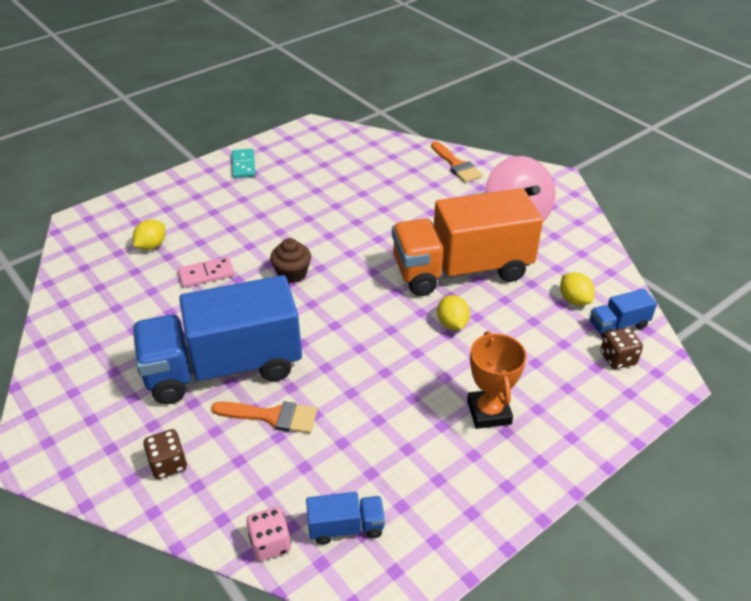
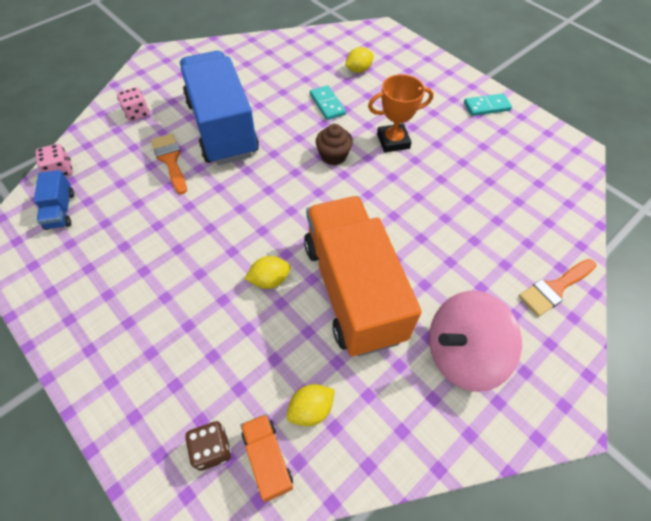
camera: 85 degrees right, 15 degrees up
yellow lemon [133,220,165,250] -> yellow lemon turned 60 degrees counterclockwise [345,47,374,73]
brown dice [143,429,187,479] -> pink dice [117,87,149,121]
pink domino [178,257,234,288] -> turquoise domino [310,85,346,120]
orange brush [211,402,317,433] -> orange brush turned 150 degrees clockwise [151,133,187,194]
orange trophy [467,331,527,429] -> orange trophy moved to [368,74,433,153]
blue truck [590,289,657,338] -> orange truck [241,414,293,502]

